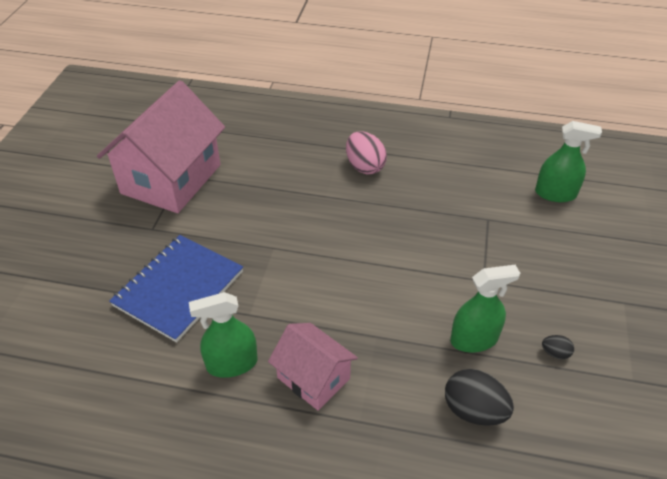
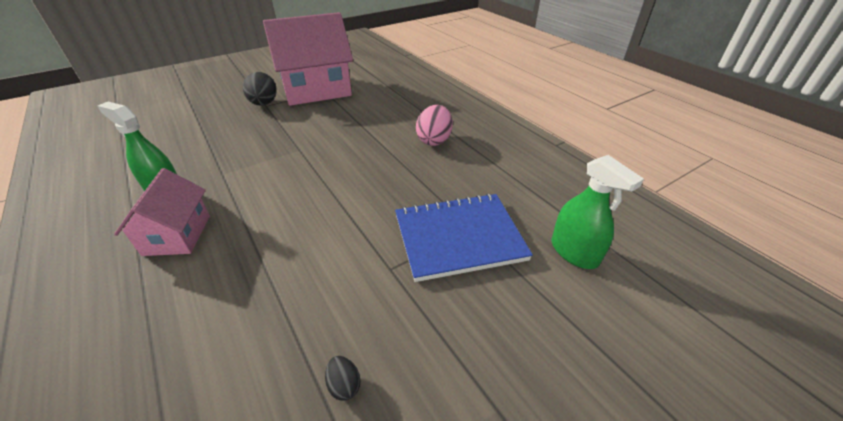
camera: 45 degrees right, 5 degrees down
blue notebook [109,235,243,343] -> blue notebook moved to [395,193,533,282]
black egg [445,369,514,426] -> black egg moved to [243,72,277,105]
green spray bottle [450,265,520,352] -> none

